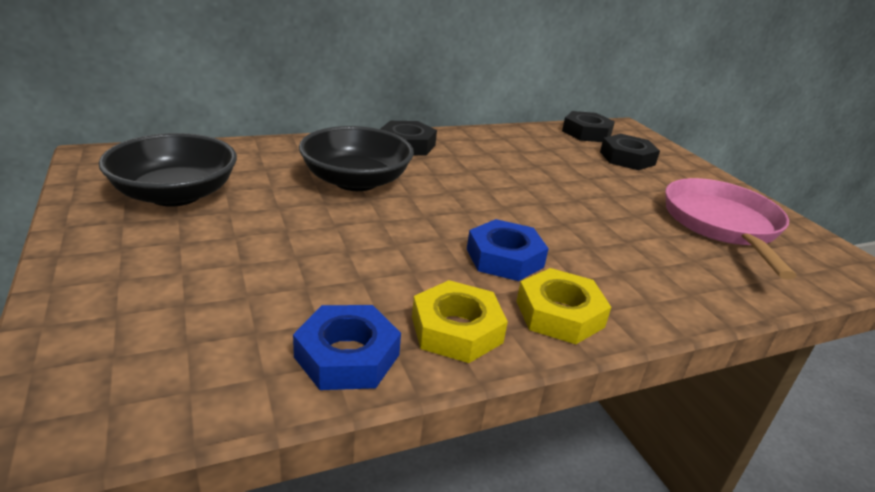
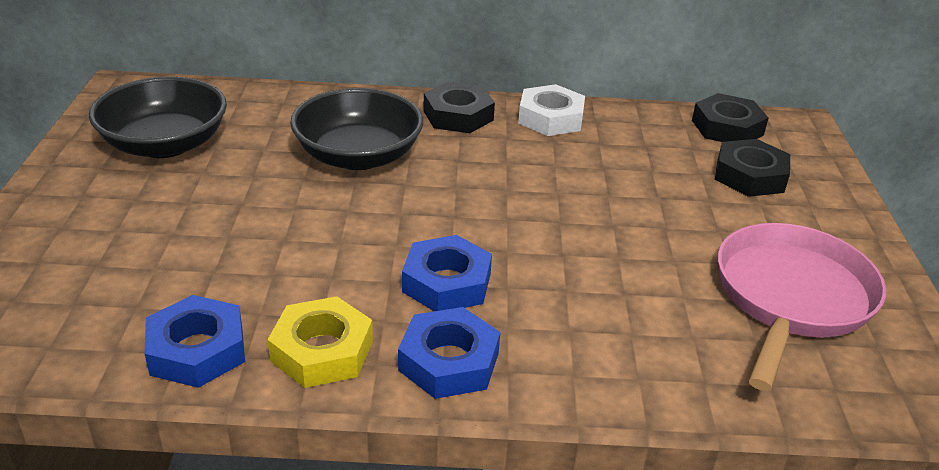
camera: 25 degrees right, 5 degrees up
yellow nut [516,268,611,344] -> blue nut [398,307,500,399]
none -> white nut [518,84,585,136]

